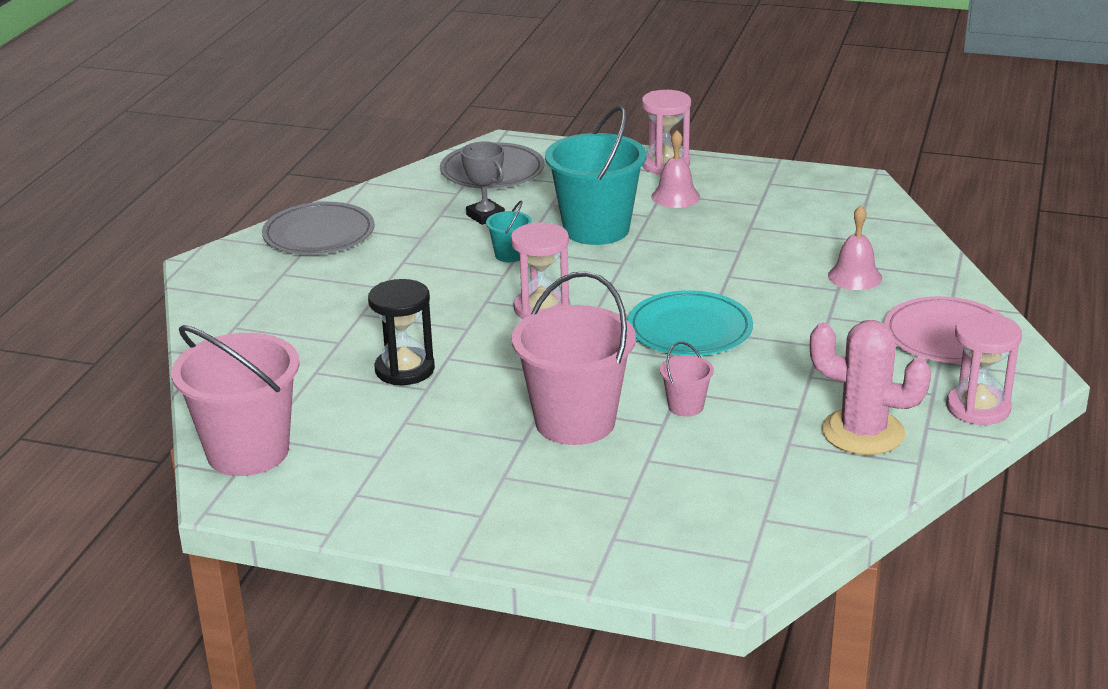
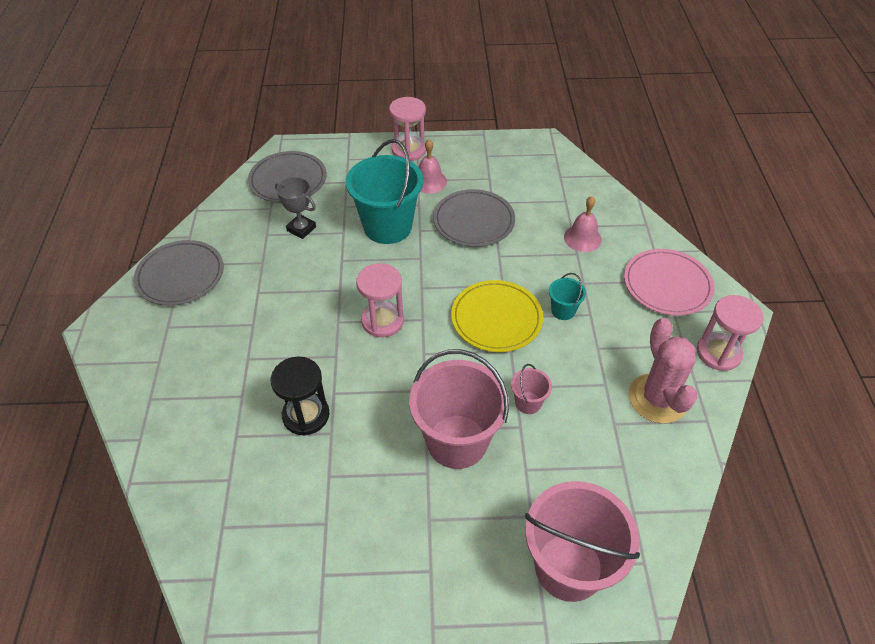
camera: 20 degrees left, 20 degrees up
pink bucket [171,325,300,476] -> pink bucket moved to [525,481,640,602]
turquoise bucket [486,201,532,262] -> turquoise bucket moved to [549,273,586,320]
turquoise plate [628,290,753,356] -> yellow plate [451,280,543,352]
pink cactus [810,320,931,455] -> pink cactus turned 75 degrees clockwise [629,318,697,423]
none -> grey plate [433,189,515,247]

